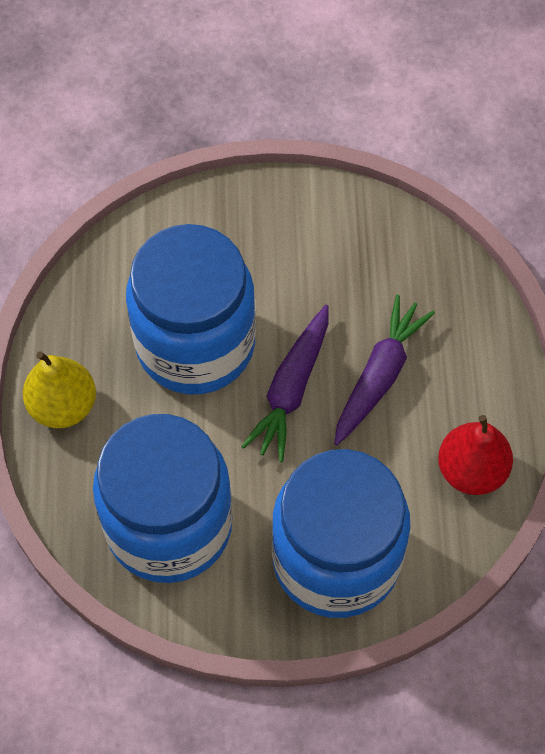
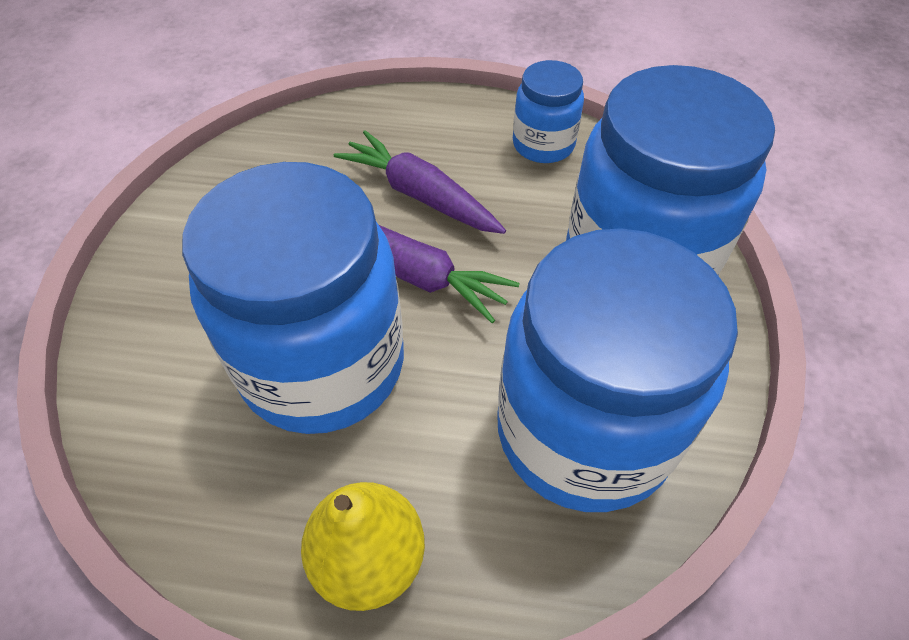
camera: 80 degrees left, 10 degrees down
red pear [438,415,513,495] -> blue jar [513,60,584,163]

